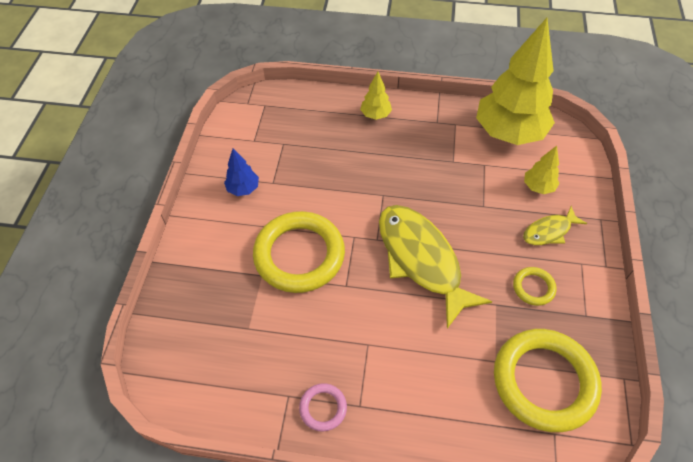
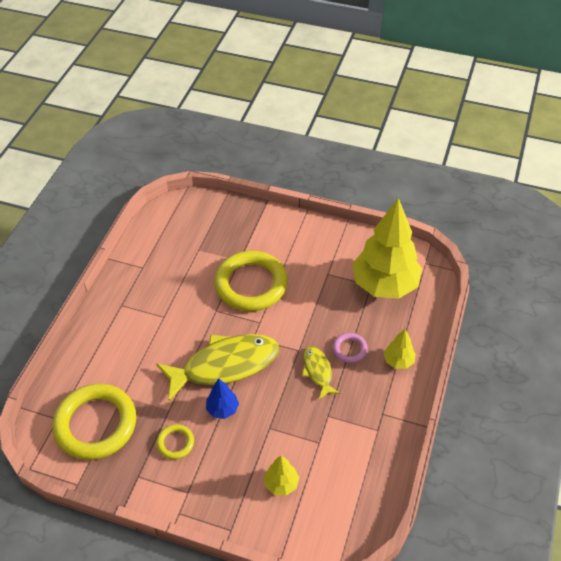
camera: 100 degrees right, 5 degrees down
blue tree [224,148,259,196] -> blue tree moved to [206,378,239,419]
pink ring [299,383,347,432] -> pink ring moved to [333,333,368,363]
yellow tree [476,18,555,145] -> yellow tree moved to [352,198,422,298]
yellow fish [523,206,587,245] -> yellow fish moved to [302,346,340,399]

